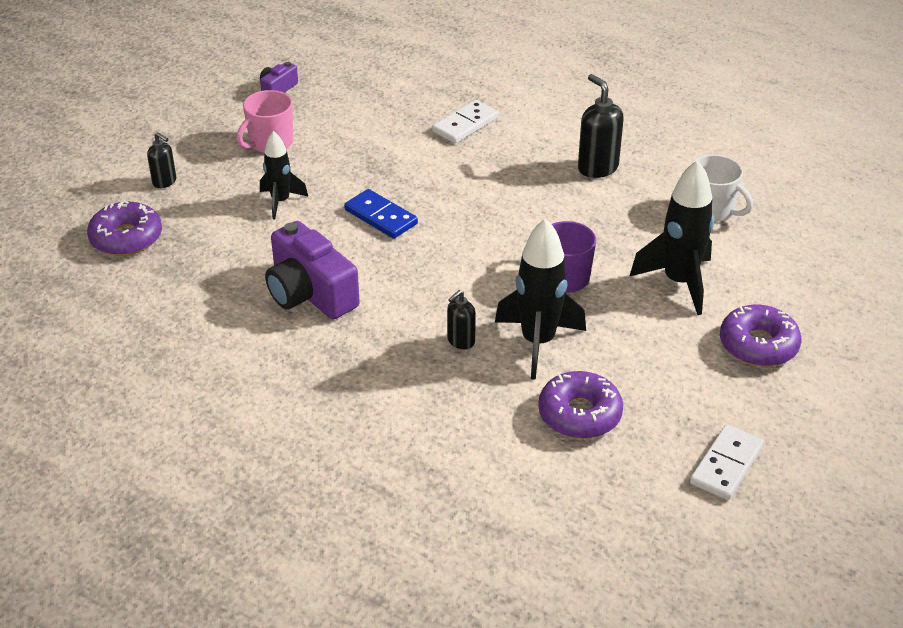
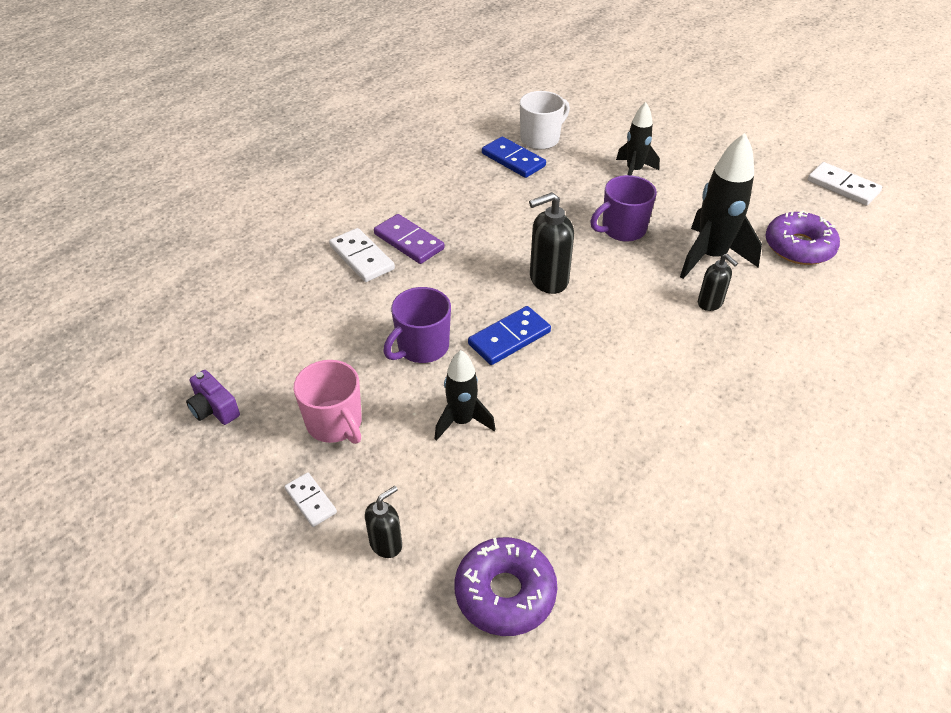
camera: 80 degrees left, 5 degrees up
purple camera [265,221,360,319] -> none
black soap dispenser [578,74,624,178] -> black soap dispenser moved to [529,192,574,294]
black rocket [630,160,714,315] -> black rocket [616,102,660,175], size x0.61
purple donut [720,305,801,367] -> none
none -> white domino [284,473,337,527]
none -> purple domino [374,214,444,264]
none -> purple mug [383,287,451,363]
none -> blue domino [482,137,546,178]

